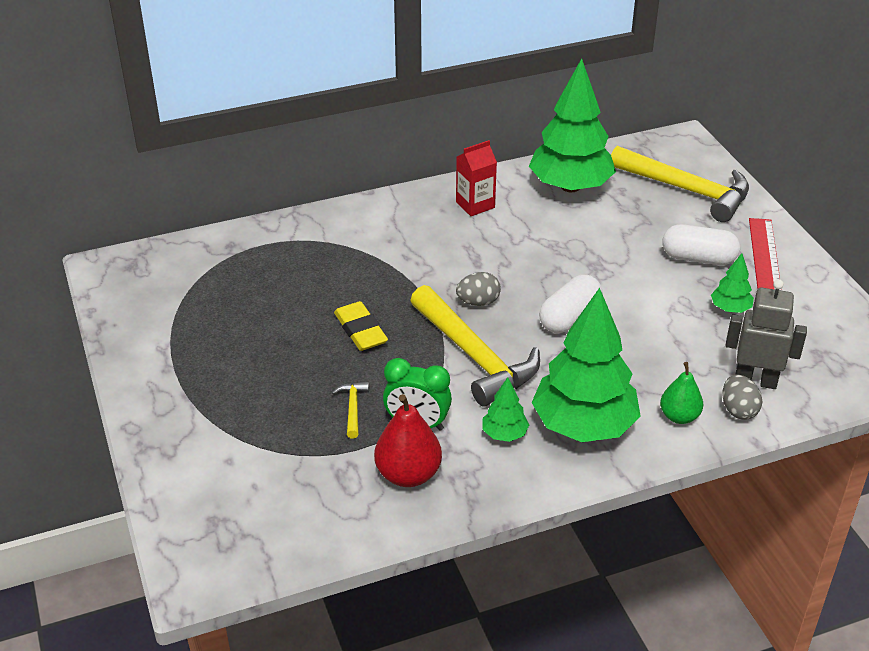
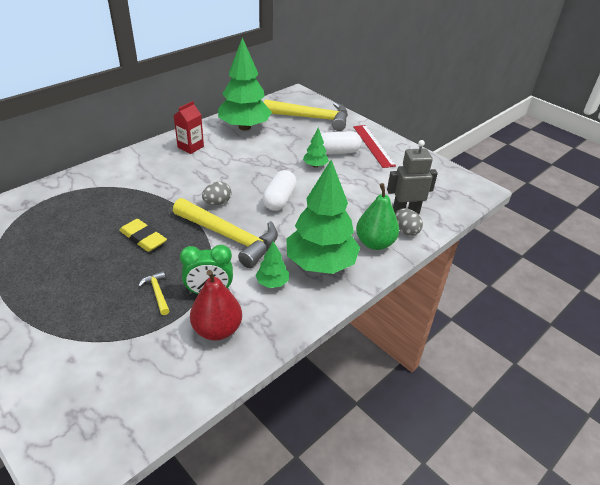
camera: 25 degrees left, 0 degrees up
green pear [660,362,703,424] -> green pear [356,183,399,250], size x1.52
green tree [711,253,754,313] -> green tree moved to [303,127,329,167]

